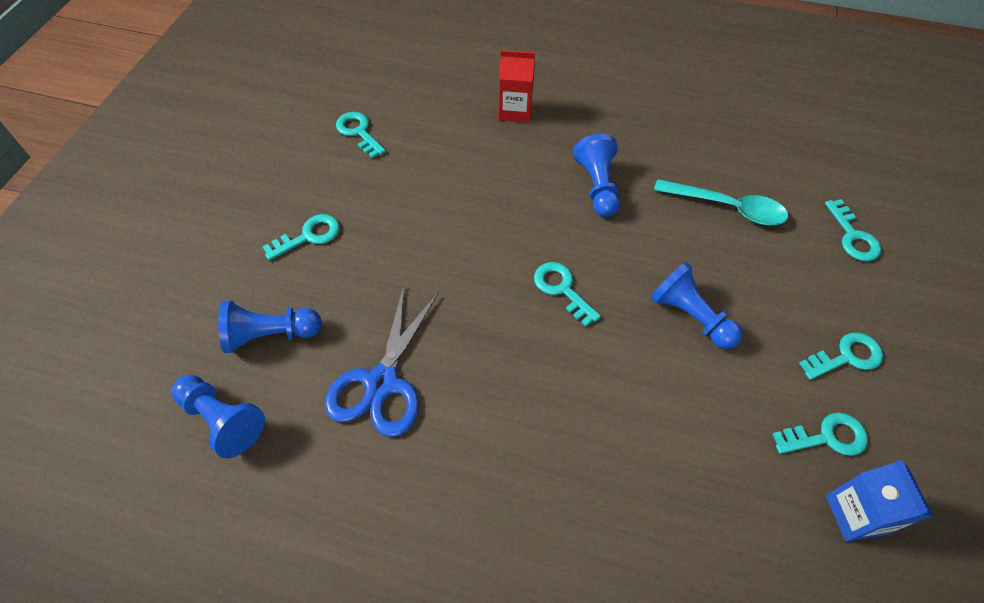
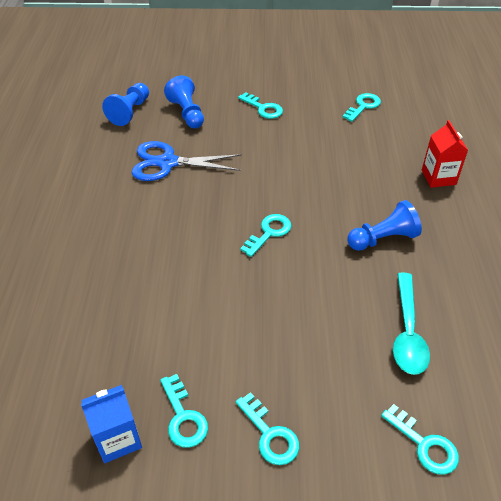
camera: 75 degrees right, 10 degrees down
blue pawn [650,262,743,349] -> none
turquoise key [825,199,881,261] -> turquoise key turned 105 degrees counterclockwise [381,404,459,475]

